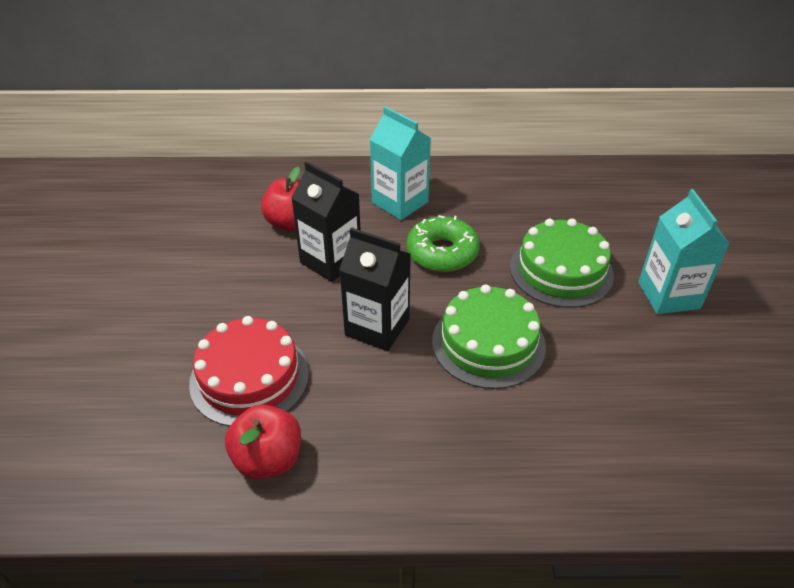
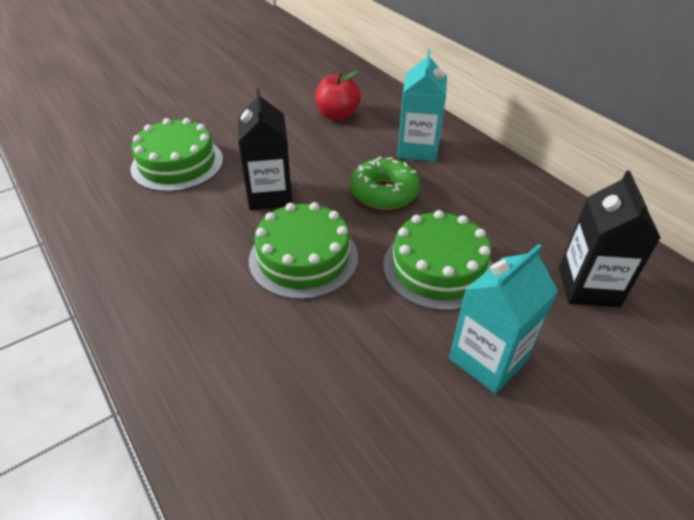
camera: 55 degrees right, 0 degrees up
red cake [189,316,309,426] -> green cake [130,118,223,192]
red apple [225,404,301,480] -> none
black carton [291,161,361,282] -> black carton moved to [559,171,661,307]

